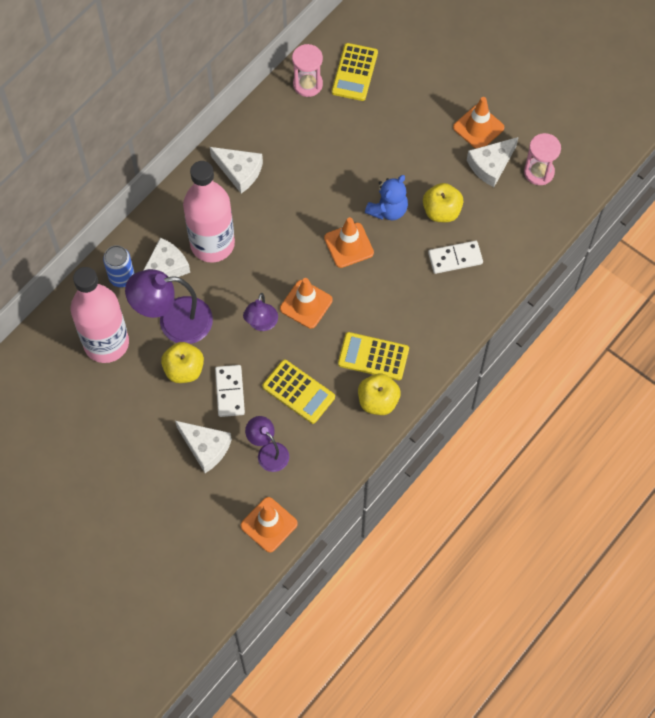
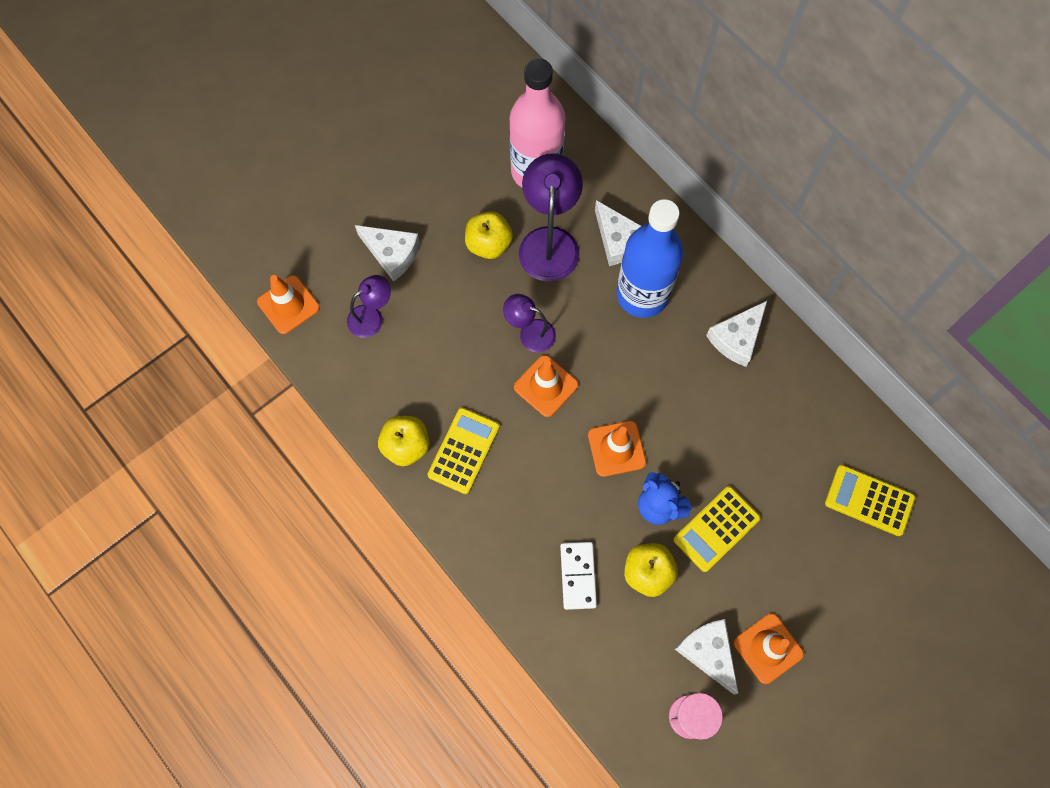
camera: 100 degrees right, 5 degrees up
blue can [103,245,135,287] -> none
white cheese [175,421,232,473] -> white cheese turned 105 degrees counterclockwise [355,225,420,282]
pink bottle [183,161,235,263] -> blue bottle [616,199,683,318]
white domino [215,365,245,417] -> none
yellow calculator [262,360,335,424] -> yellow calculator moved to [673,486,761,572]
pink hourglass [292,44,323,97] -> none

